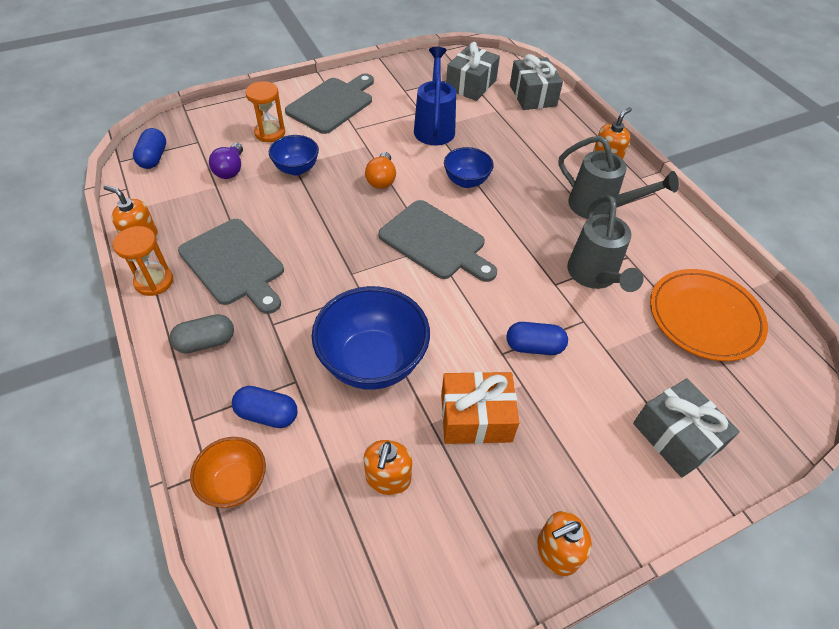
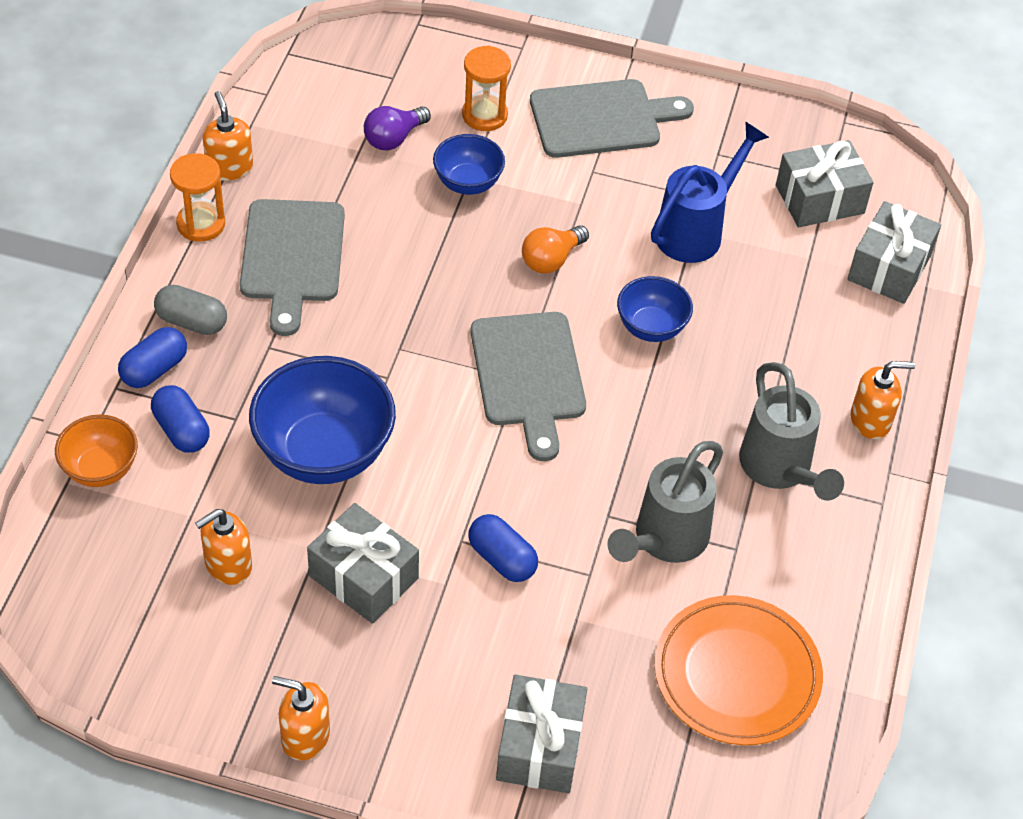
camera: 40 degrees right, 0 degrees up
blue capsule [133,128,166,169] -> blue capsule moved to [118,327,187,388]
orange gift [441,372,519,444] -> grey gift [307,503,419,623]

